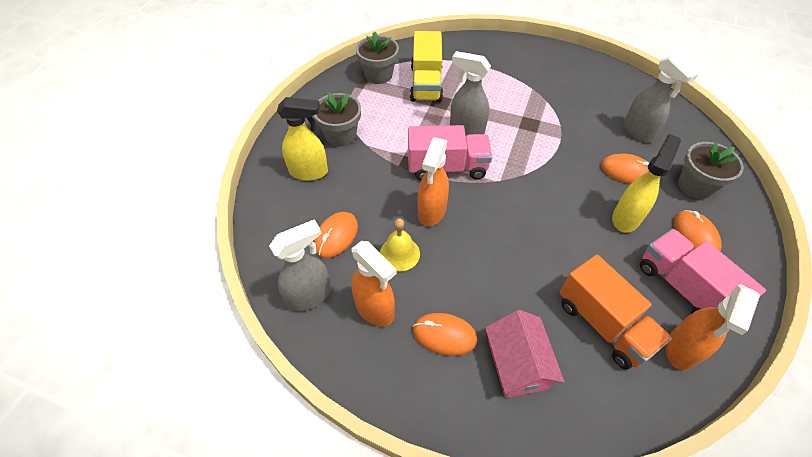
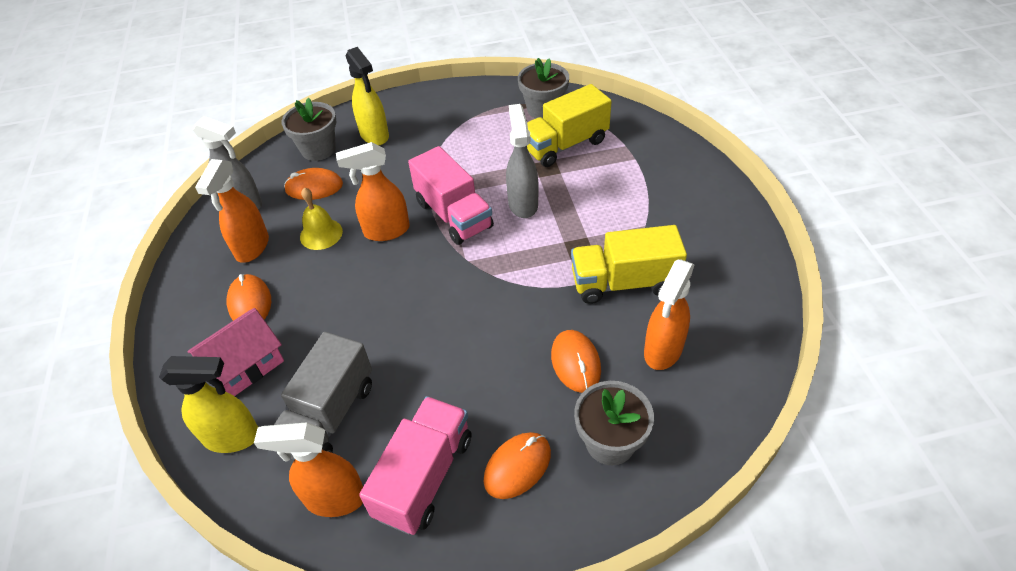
camera: 60 degrees right, 5 degrees down
grey flower pot [314,93,361,147] -> grey flower pot moved to [282,98,337,161]
orange truck [559,255,672,370] -> grey truck [274,332,372,460]
yellow spray bottle [612,134,681,233] -> yellow spray bottle moved to [159,356,258,453]
grey spray bottle [624,54,699,142] -> orange spray bottle [644,259,695,370]
none -> yellow truck [571,225,687,304]

